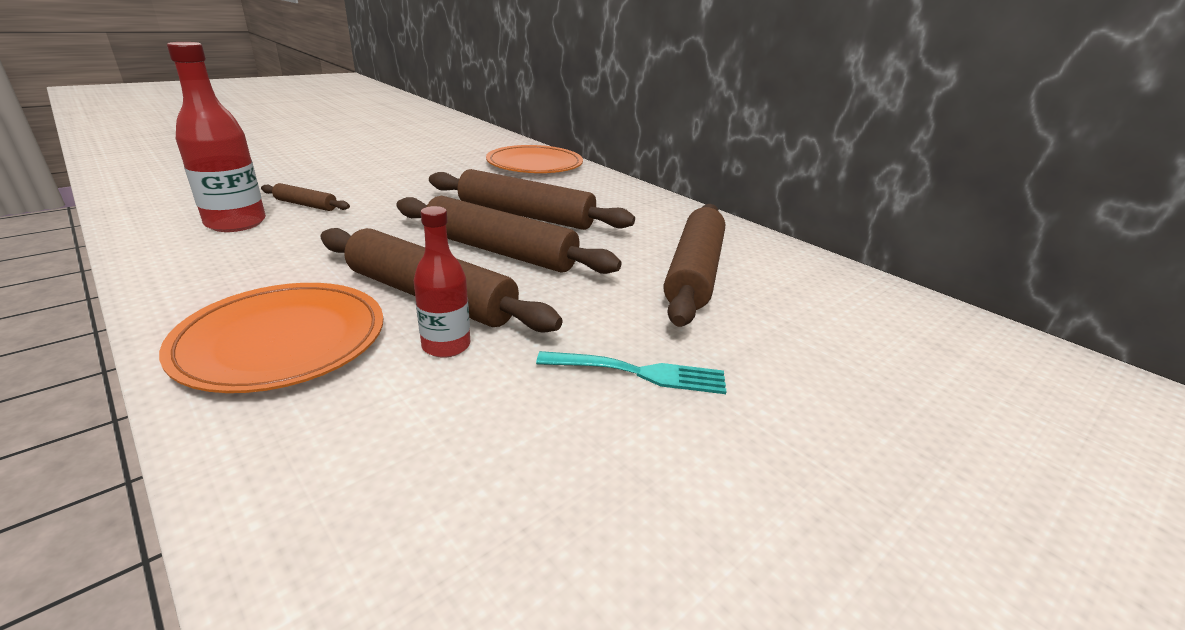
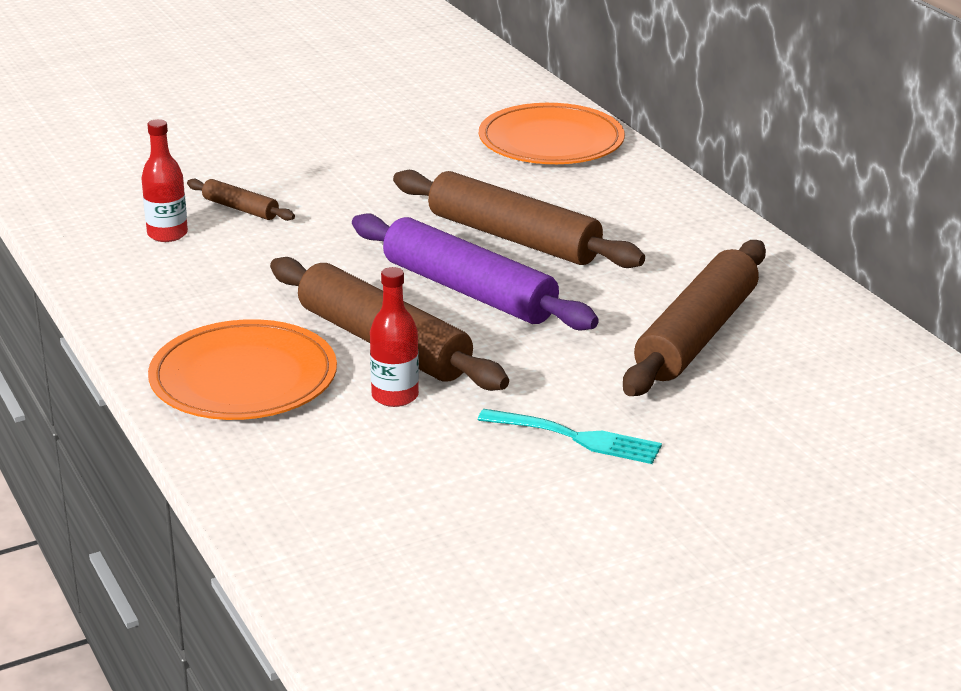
camera: 15 degrees right, 0 degrees up
red bottle [167,42,266,232] -> red bottle [141,119,188,242], size x0.62
brown rolling pin [396,196,622,274] -> purple rolling pin [352,213,599,331]

